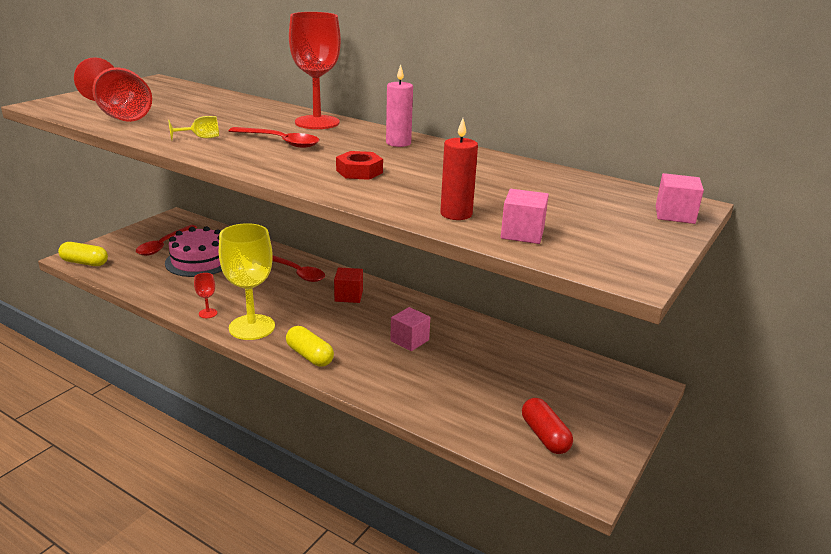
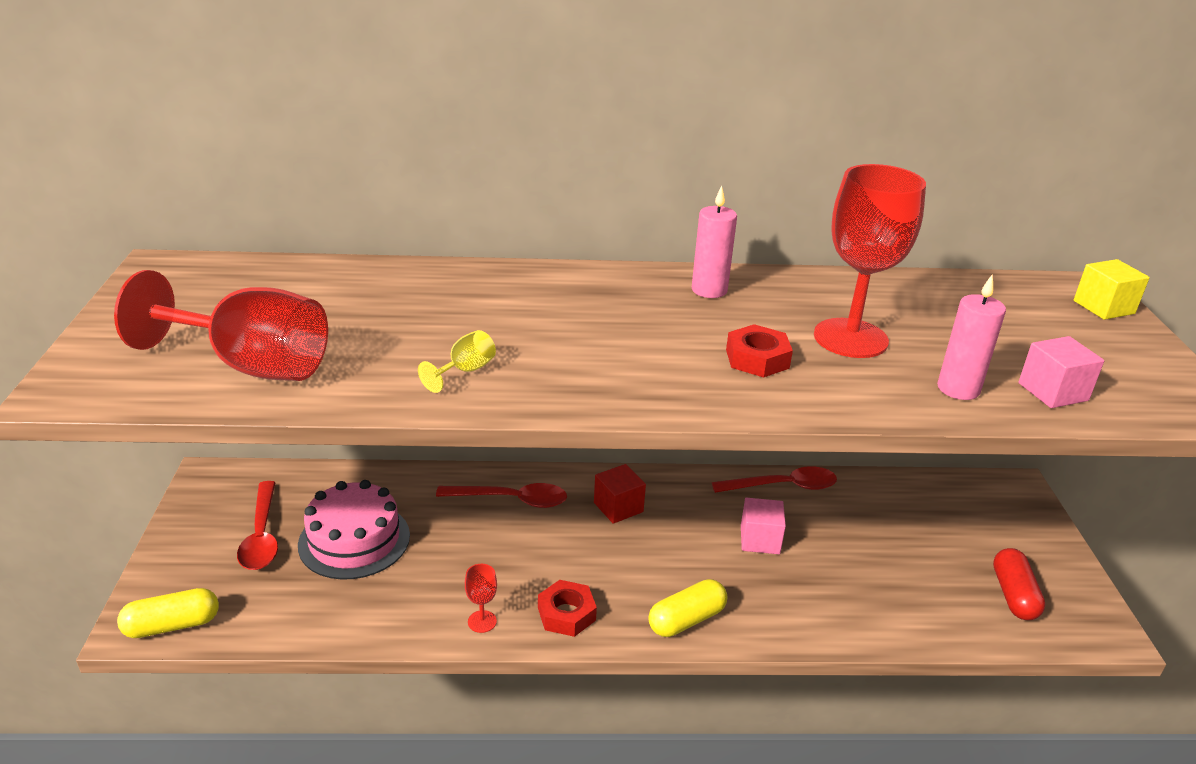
camera: 35 degrees left, 5 degrees up
yellow goblet [219,223,275,340] -> red nut [538,580,597,637]
red spoon [229,127,320,148] -> red spoon moved to [712,466,837,493]
yellow capsule [286,326,334,367] -> yellow capsule turned 45 degrees counterclockwise [648,579,727,637]
red goblet [289,12,341,129] -> red goblet moved to [814,164,926,358]
red candle [440,118,478,220] -> pink candle [937,274,1006,400]
red capsule [522,398,573,454] -> red capsule turned 60 degrees clockwise [993,548,1046,620]
pink cube [656,173,704,224] -> yellow cube [1074,259,1150,320]

